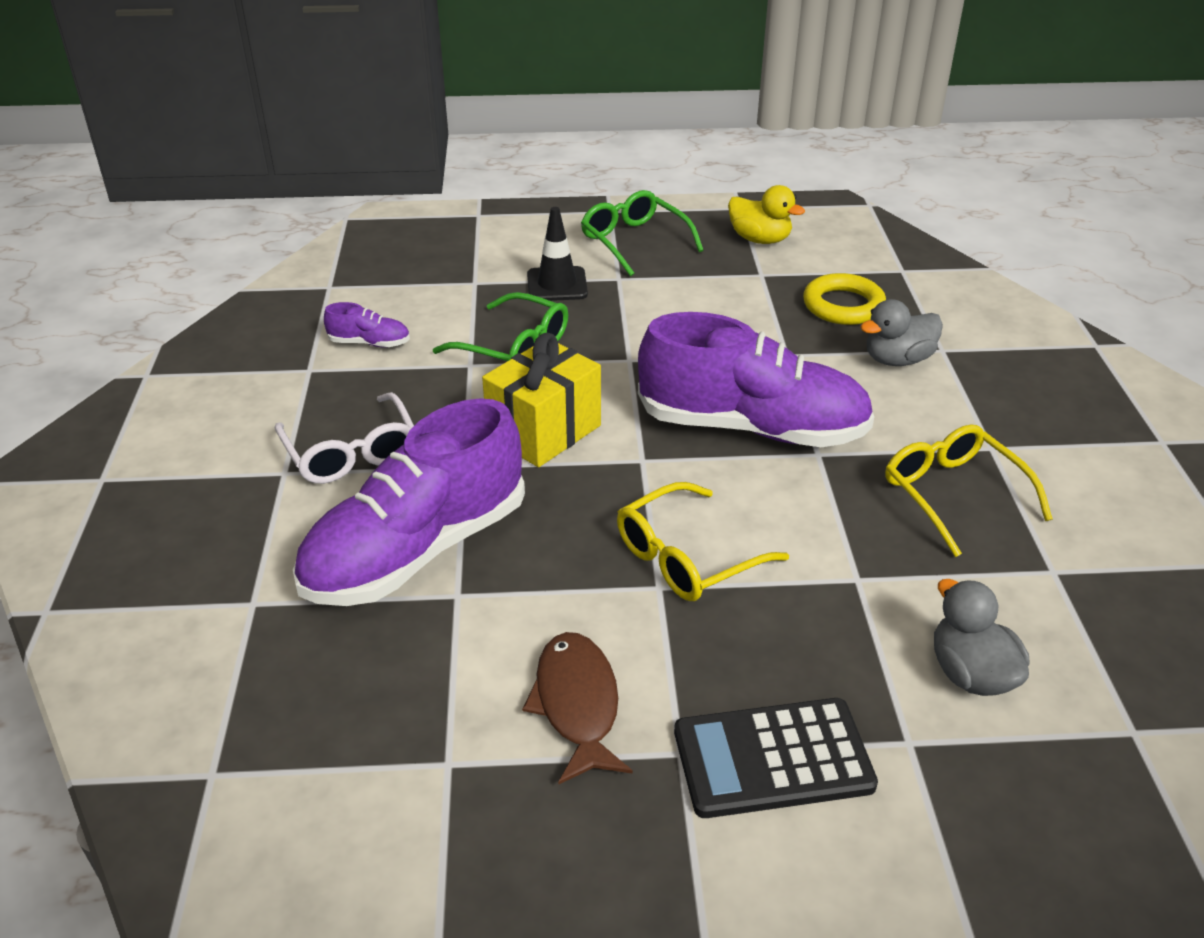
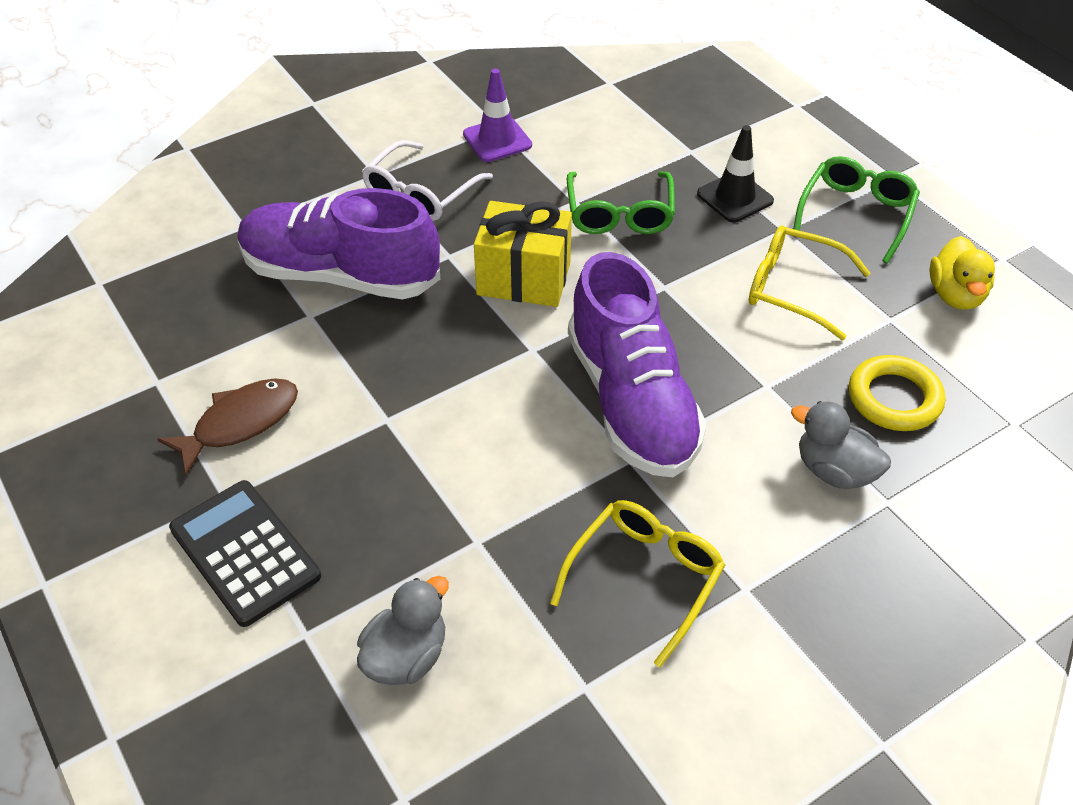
camera: 60 degrees right, 10 degrees up
purple shoe [324,302,410,347] -> none
yellow glasses [617,482,789,601] -> yellow glasses moved to [749,226,871,340]
none -> purple traffic cone [463,69,532,162]

